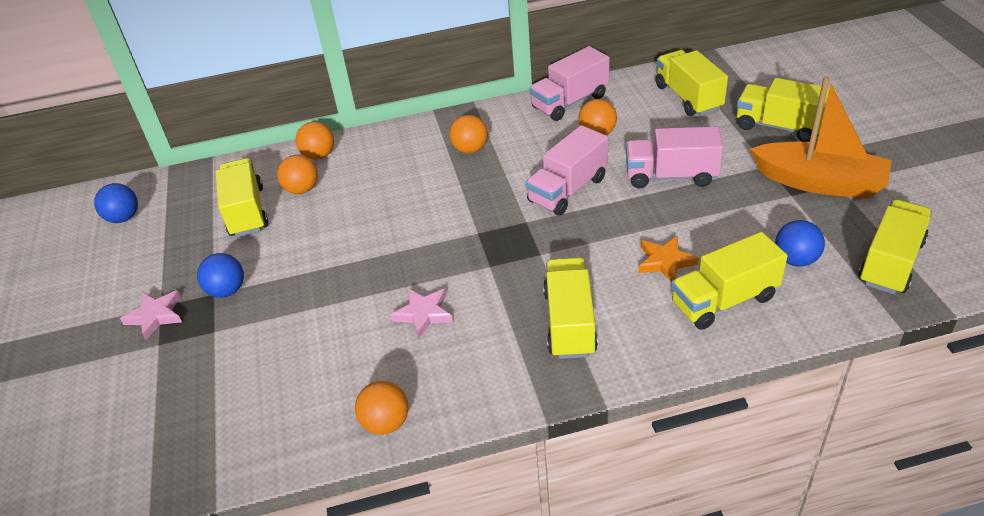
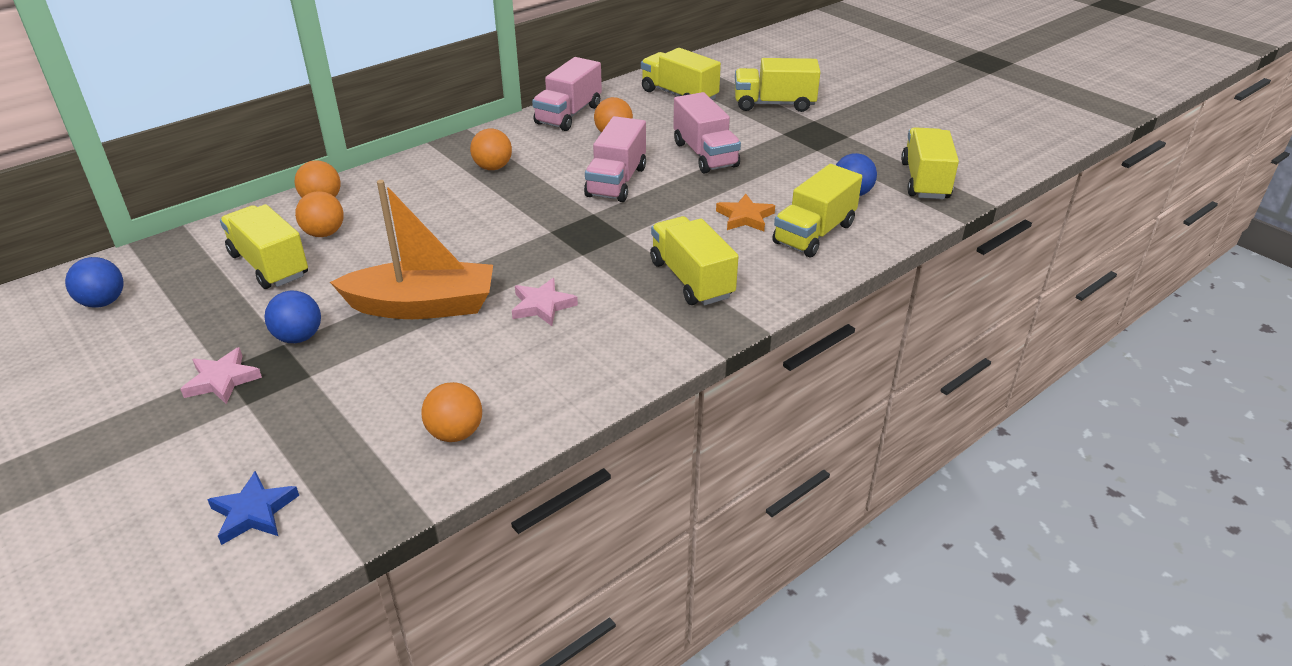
camera: 30 degrees left, 5 degrees down
orange ball [355,381,409,435] -> orange ball moved to [421,382,482,442]
pink truck [626,127,723,189] -> pink truck turned 90 degrees counterclockwise [673,92,741,174]
orange boat [750,76,892,199] -> orange boat moved to [330,180,493,319]
none -> blue star [207,471,299,545]

